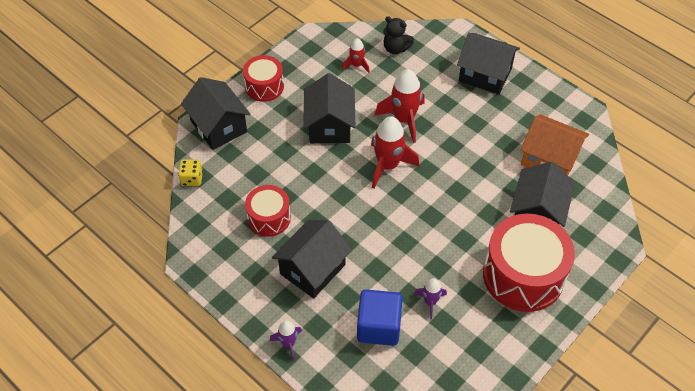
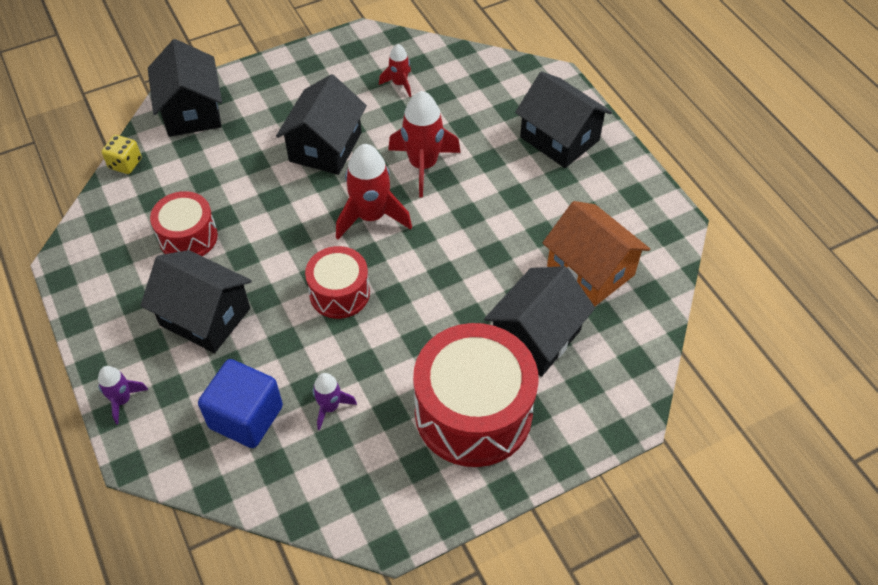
camera: 20 degrees right, 0 degrees up
red drum [243,55,284,102] -> red drum moved to [305,246,370,319]
black house [272,220,352,298] -> black house turned 60 degrees clockwise [140,250,252,353]
black teddy bear [383,16,414,54] -> none

